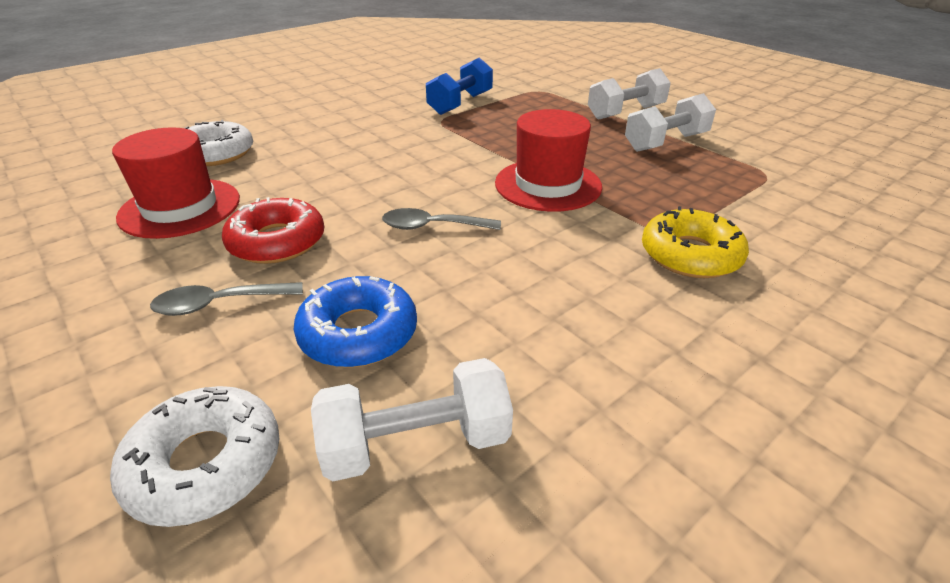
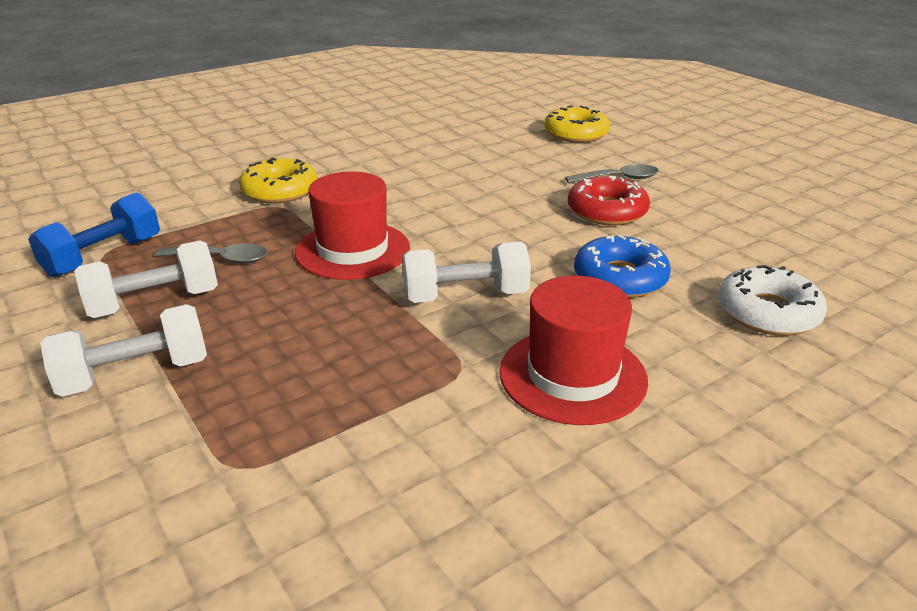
camera: 175 degrees left, 5 degrees down
white donut [110,386,280,527] -> yellow donut [544,105,610,143]
red hat [112,127,240,239] -> red hat moved to [499,276,648,425]
blue donut [293,276,417,368] -> blue donut moved to [574,235,671,298]
white dumbbell [311,358,513,481] -> white dumbbell moved to [402,242,531,303]
grey spoon [382,208,501,230] -> grey spoon moved to [155,243,268,264]
blue dumbbell [426,57,493,115] -> blue dumbbell moved to [28,192,160,278]

